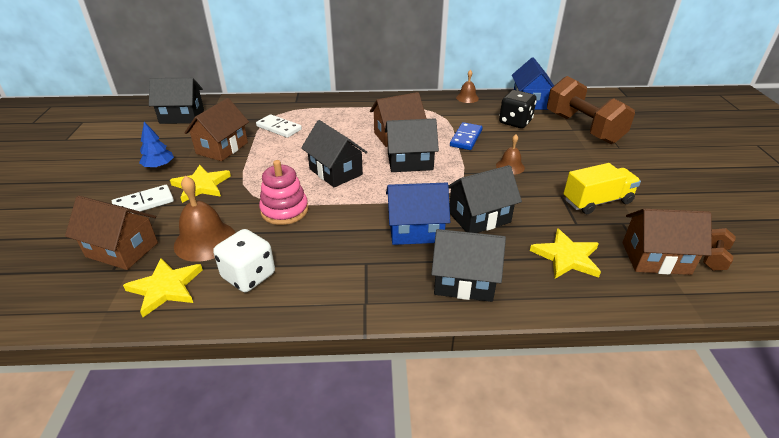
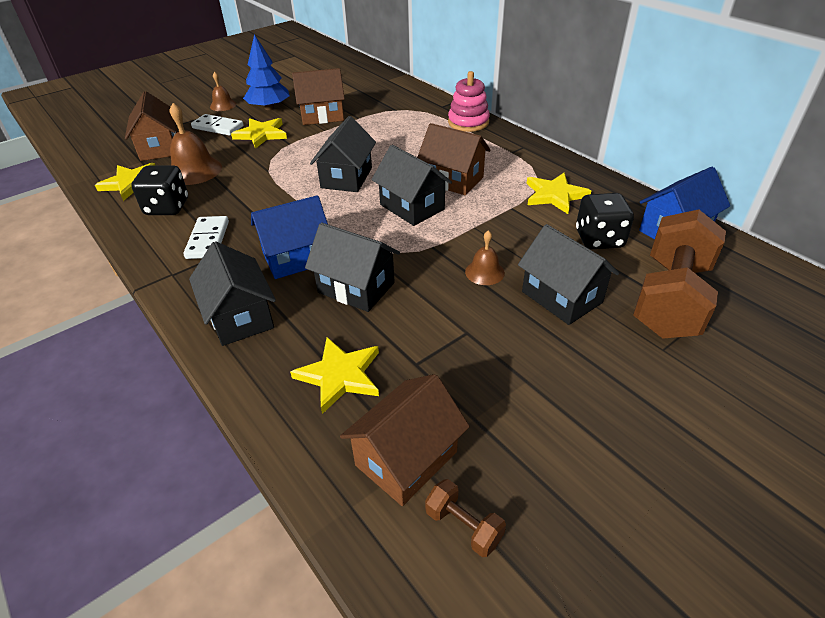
camera: 55 degrees right, 5 degrees up
blue tree [139,122,174,168] -> blue tree [243,34,290,110], size x1.52
black house [149,78,204,124] -> black house moved to [518,224,619,325]
white dice [213,229,275,292] -> black dice [131,165,188,215]
white domino [256,114,302,138] -> white domino moved to [183,216,229,259]
pink stacking toy [259,160,308,225] -> pink stacking toy moved to [448,71,490,132]
blue house [386,183,450,245] -> blue house turned 75 degrees counterclockwise [251,195,328,279]
blue domino [450,122,483,150] -> none
brown bell [456,70,479,103] -> brown bell moved to [210,72,236,111]
yellow truck [563,163,641,214] -> none
brown house [623,209,712,275] -> brown house turned 75 degrees clockwise [340,374,470,506]
brown dumbbell [703,228,736,270] -> brown dumbbell turned 45 degrees clockwise [425,479,506,557]
none -> yellow star [527,173,591,214]

